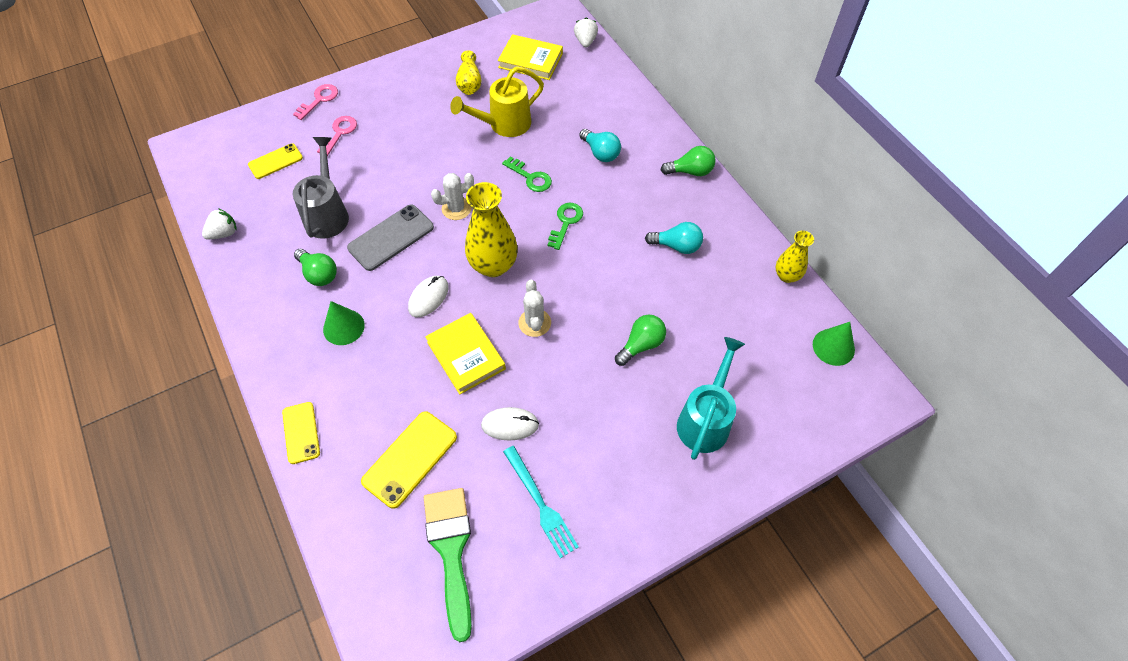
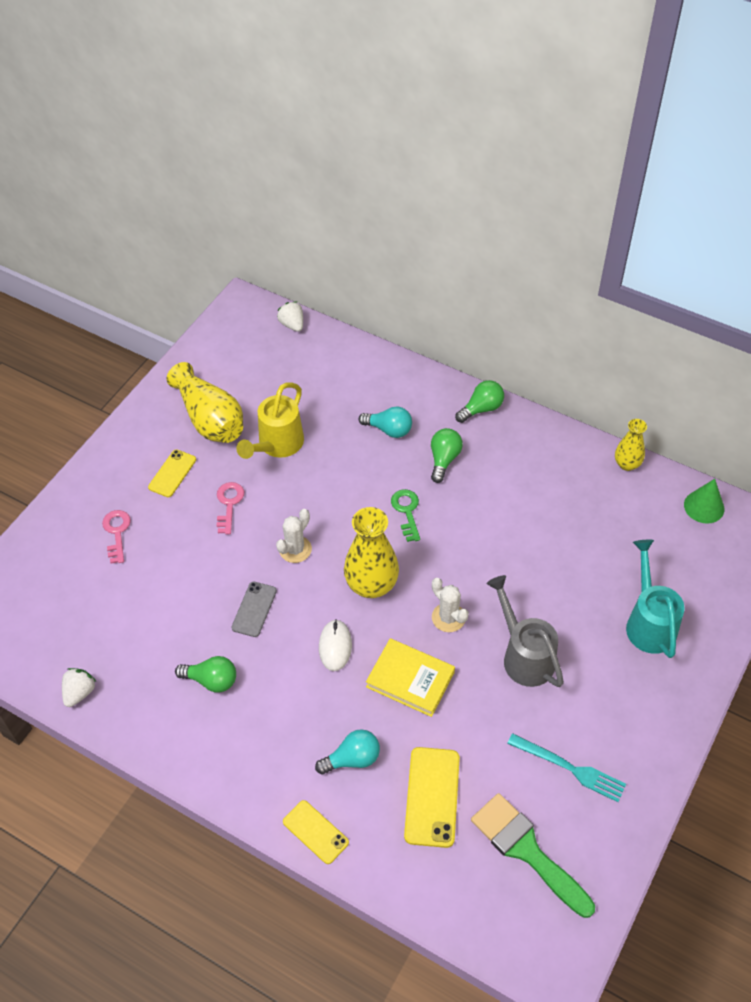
camera: 30 degrees left, 5 degrees down
yellow phone [248,143,303,179] -> yellow phone moved to [148,449,196,497]
pink key [293,84,338,120] -> pink key moved to [217,482,244,534]
grey watering can [293,137,349,239] -> grey watering can moved to [486,575,564,687]
green cone [323,301,365,345] -> none
grey phone [347,204,434,271] -> grey phone [232,582,277,637], size x0.65
yellow vase [456,50,481,95] -> yellow vase [167,362,243,443], size x1.73
white mouse [481,407,539,441] -> none
yellow book [498,34,563,80] -> none
green key [502,156,552,192] -> none
green light bulb [615,315,666,366] -> green light bulb moved to [431,428,463,483]
turquoise light bulb [645,222,703,254] -> turquoise light bulb moved to [315,729,380,774]

